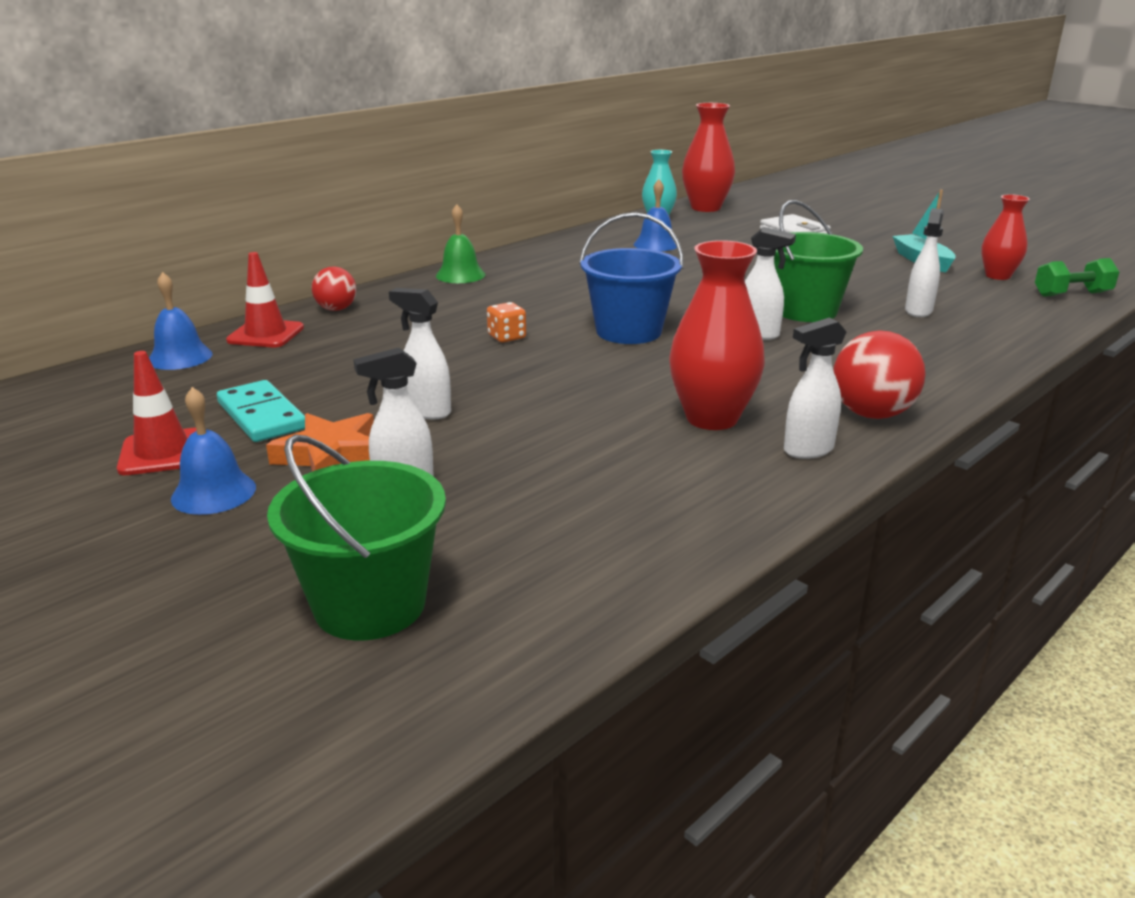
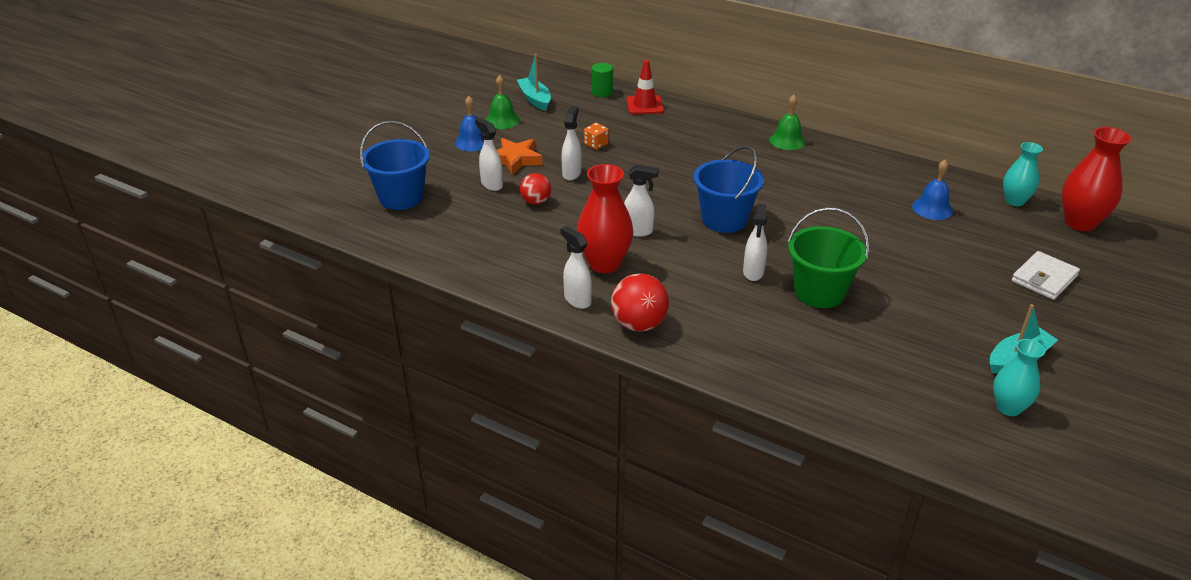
camera: 75 degrees right, 10 degrees up
red traffic cone [117,351,196,475] -> green bell [486,75,520,129]
blue bell [149,272,213,370] -> green cylinder [592,63,613,97]
turquoise domino [217,380,305,442] -> none
green bucket [267,434,446,640] -> blue bucket [360,121,430,210]
red ball [312,267,357,311] -> red ball moved to [520,173,551,205]
orange dice [487,302,526,343] -> orange dice moved to [584,123,609,150]
white spray bottle [905,208,944,317] -> white spray bottle moved to [624,164,659,237]
red vase [981,194,1030,280] -> turquoise vase [993,339,1046,416]
green dumbbell [1035,258,1119,297] -> none
none -> turquoise boat [517,54,551,111]

